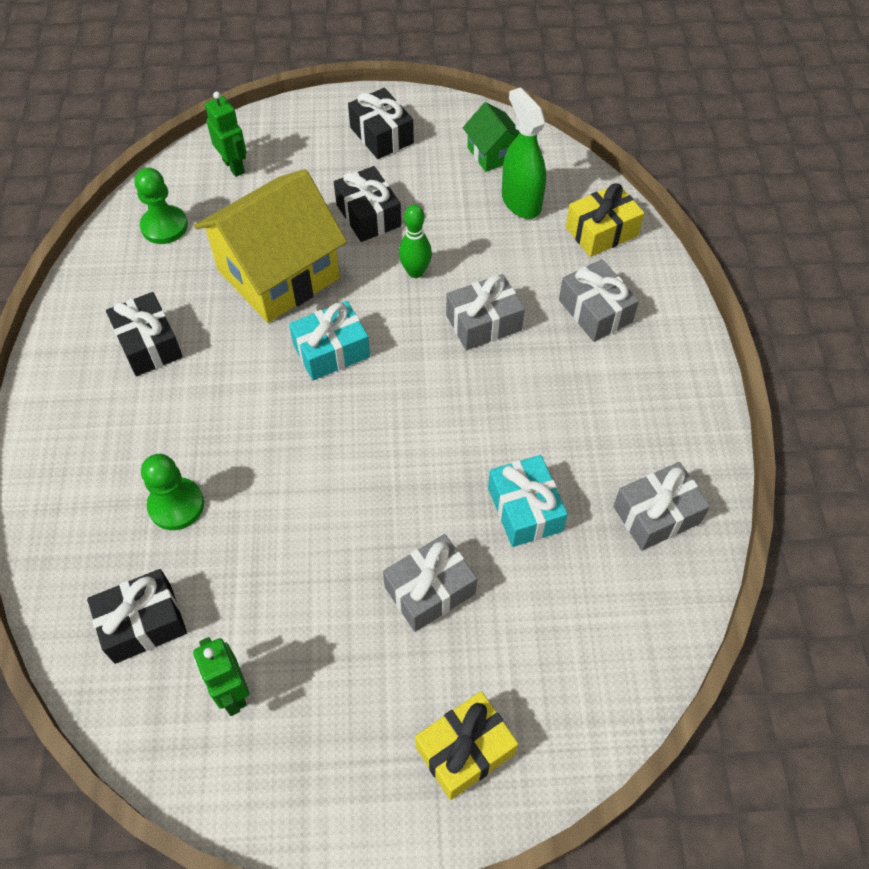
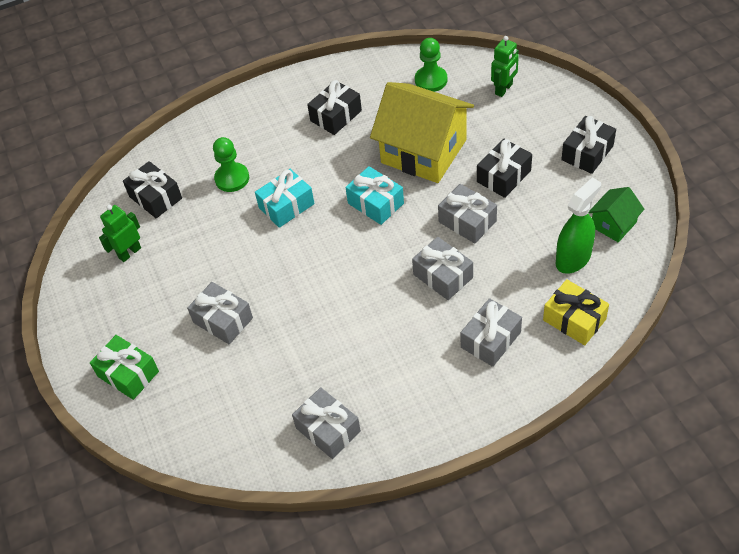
camera: 75 degrees right, 5 degrees down
green bowling pin [399,204,432,278] -> grey gift [438,184,497,244]
yellow gift [415,691,518,800] -> green gift [90,335,159,400]
turquoise gift [488,455,568,547] -> turquoise gift moved to [255,169,314,228]

